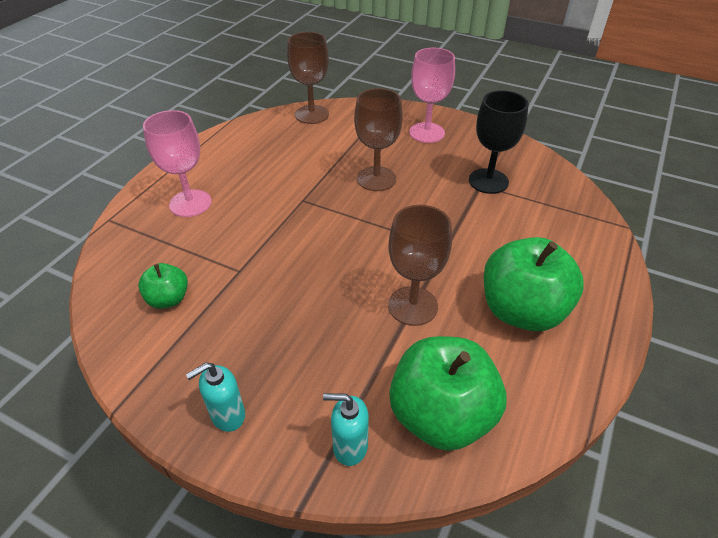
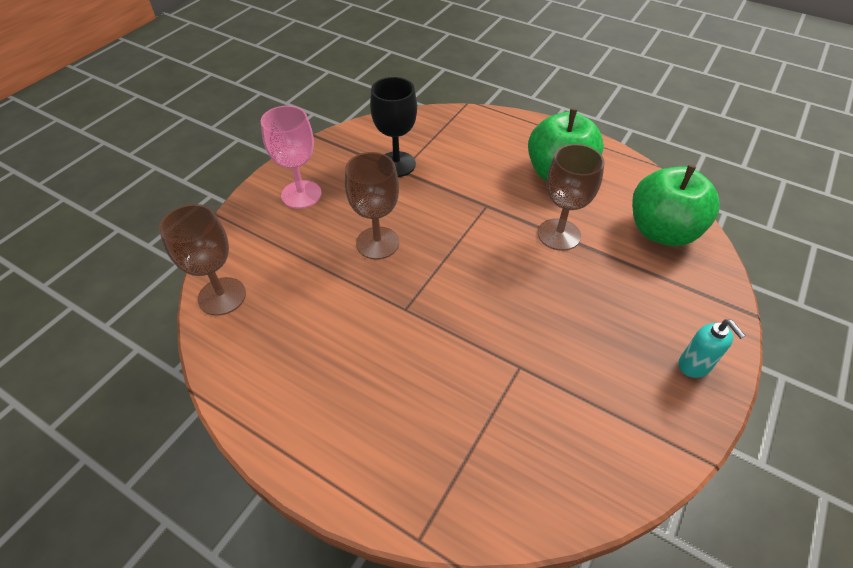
camera: 85 degrees left, 5 degrees up
green apple [138,263,188,309] -> none
pink goblet [143,110,212,217] -> none
turquoise soap dispenser [323,393,369,466] -> none

